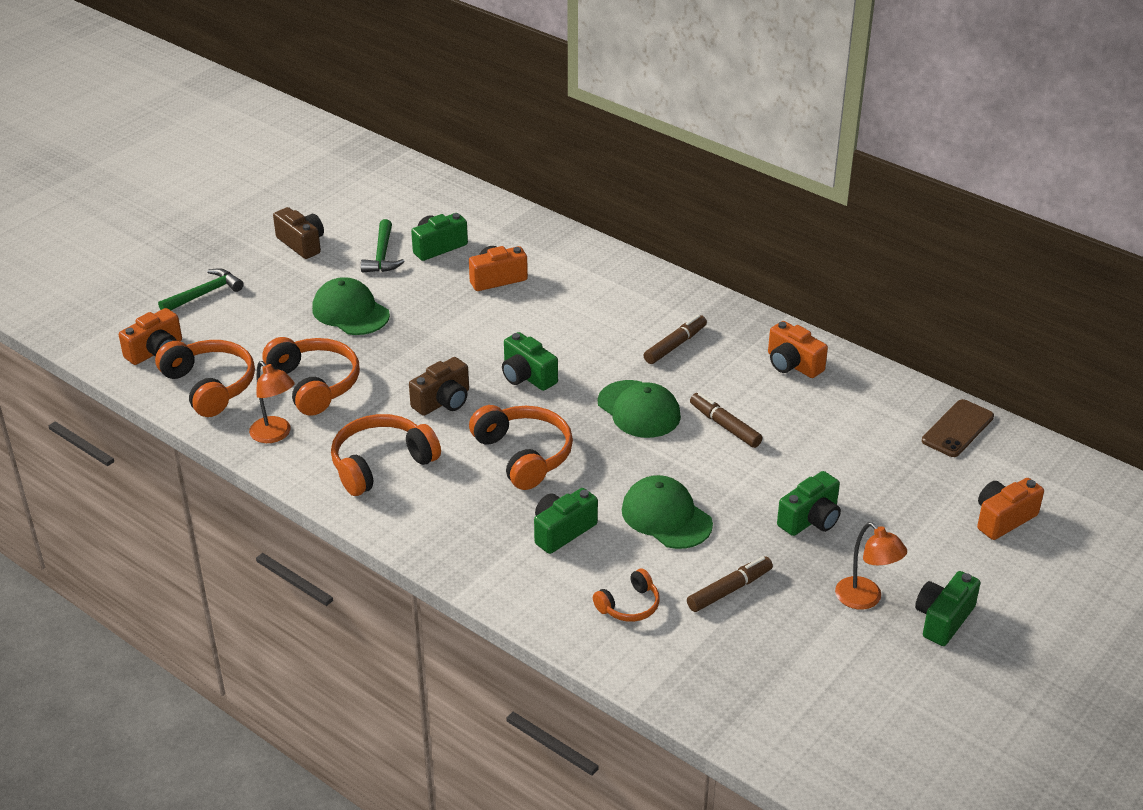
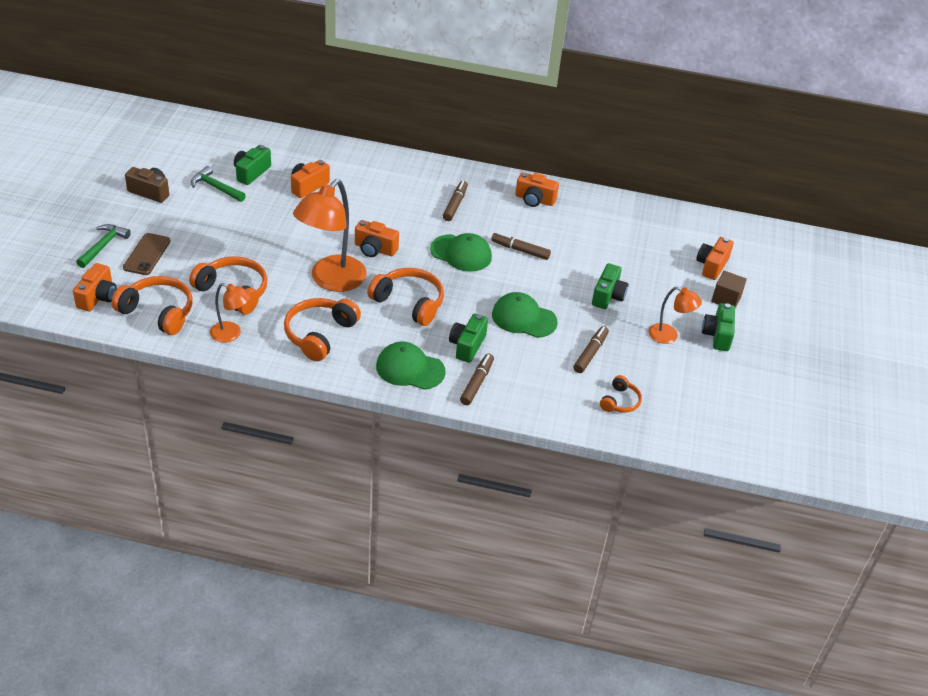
camera: 30 degrees left, 5 degrees up
green cap [312,277,390,335] -> green cap moved to [376,342,446,390]
green hammer [361,219,405,273] -> green hammer turned 150 degrees clockwise [191,166,246,202]
brown camera [409,357,469,416] -> orange lamp [293,179,367,292]
green camera [502,332,558,391] -> orange camera [355,220,399,257]
orange headphones [593,569,660,622] -> orange headphones moved to [600,375,642,413]
brown phone [922,399,994,457] -> brown phone moved to [123,233,170,275]
none -> brown marker [460,354,494,405]
none -> brown cube [711,271,747,308]

